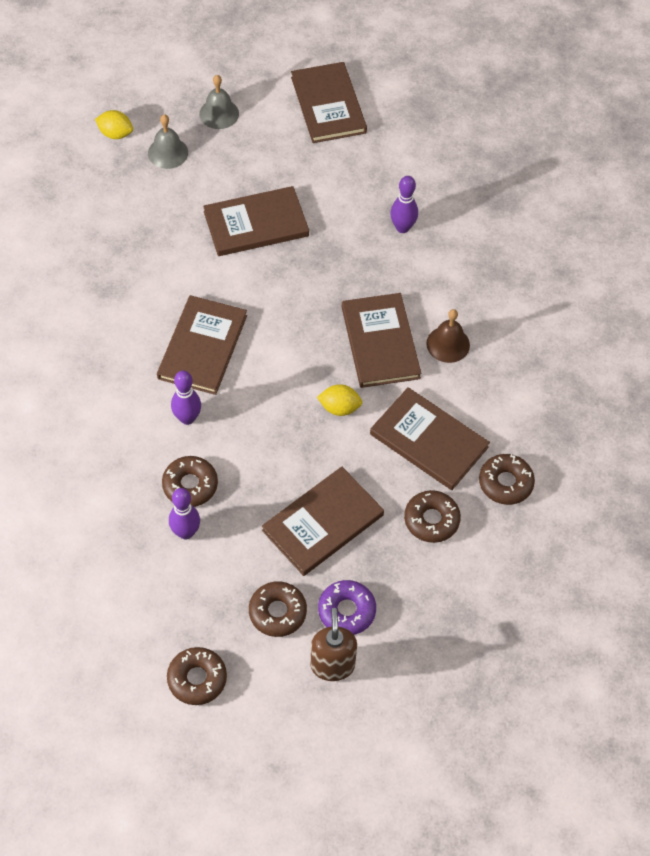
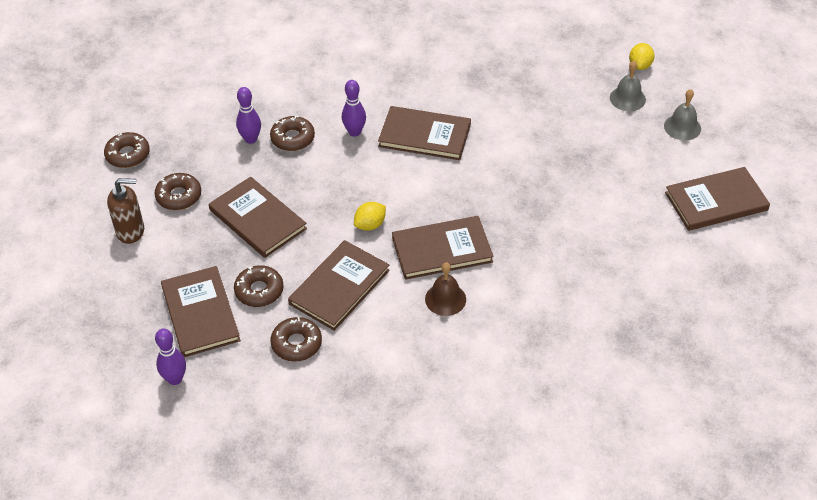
camera: 90 degrees right, 10 degrees down
brown book [203,186,309,256] -> brown book moved to [161,266,241,357]
yellow lemon [317,384,362,416] -> yellow lemon turned 45 degrees clockwise [354,202,386,231]
purple donut [318,580,376,635] -> none
purple bowling pin [390,176,418,233] -> purple bowling pin moved to [155,328,186,385]

